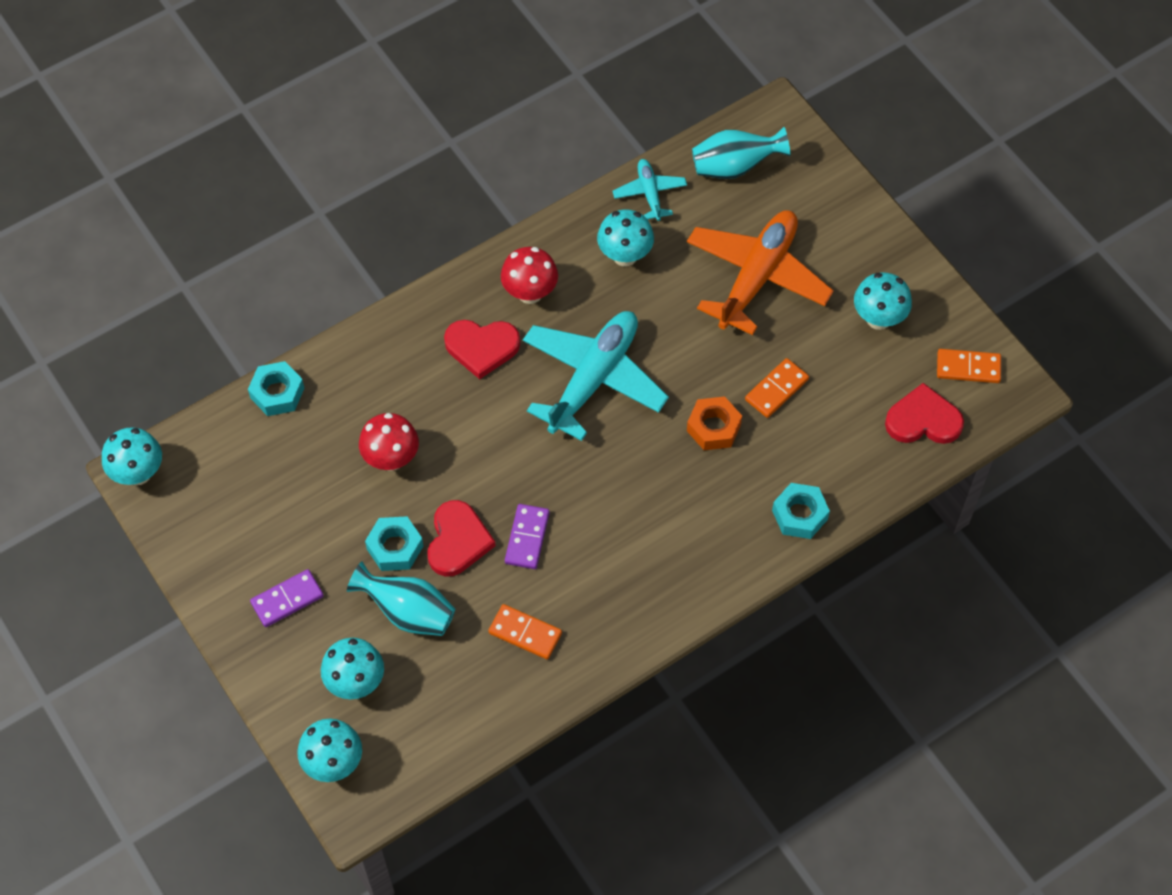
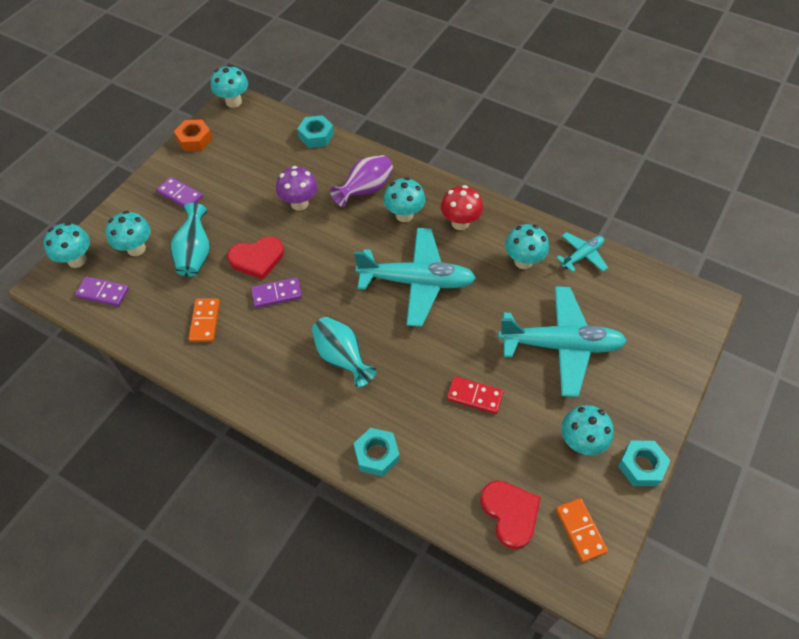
camera: 65 degrees right, 5 degrees down
red mushroom [359,413,419,471] -> purple mushroom [276,166,317,211]
turquoise nut [365,516,423,571] -> turquoise nut moved to [618,441,671,486]
red heart [444,320,520,379] -> turquoise mushroom [383,177,425,222]
orange plane [687,210,834,335] -> turquoise plane [498,286,627,397]
orange nut [687,396,742,450] -> orange nut moved to [174,119,212,151]
turquoise vase [692,127,790,179] -> turquoise vase moved to [312,317,377,387]
orange domino [745,358,809,418] -> red domino [447,376,504,414]
none -> purple domino [75,276,129,306]
none -> purple vase [330,155,393,207]

